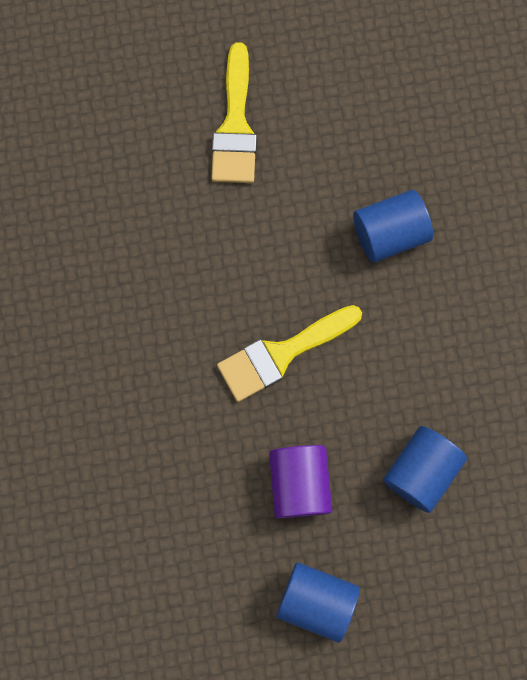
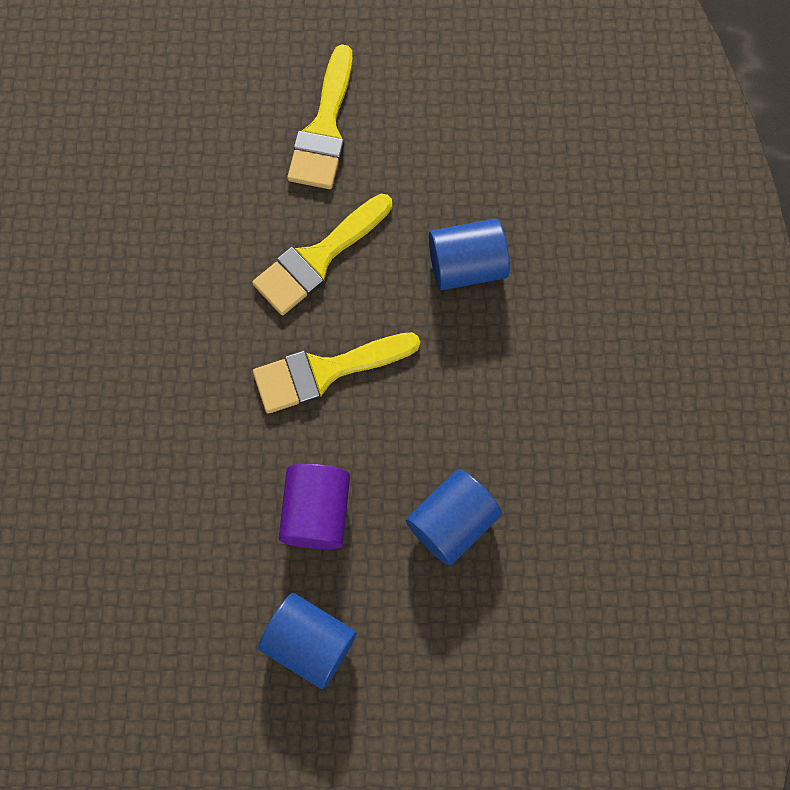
camera: 10 degrees right, 5 degrees down
none -> yellow brush [252,194,392,315]

